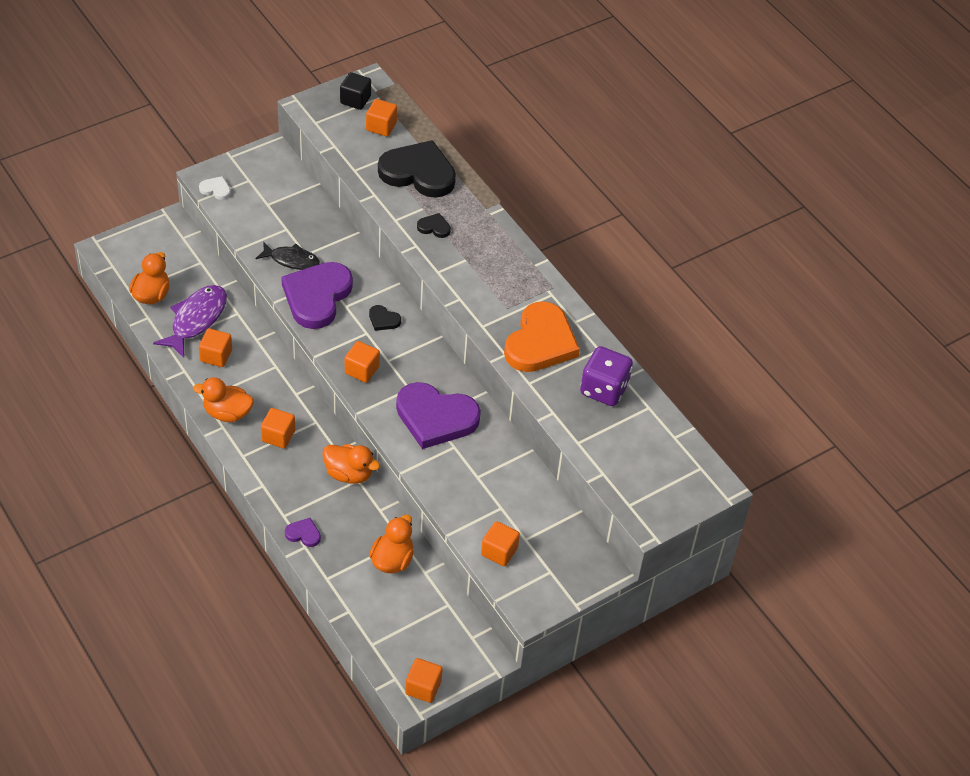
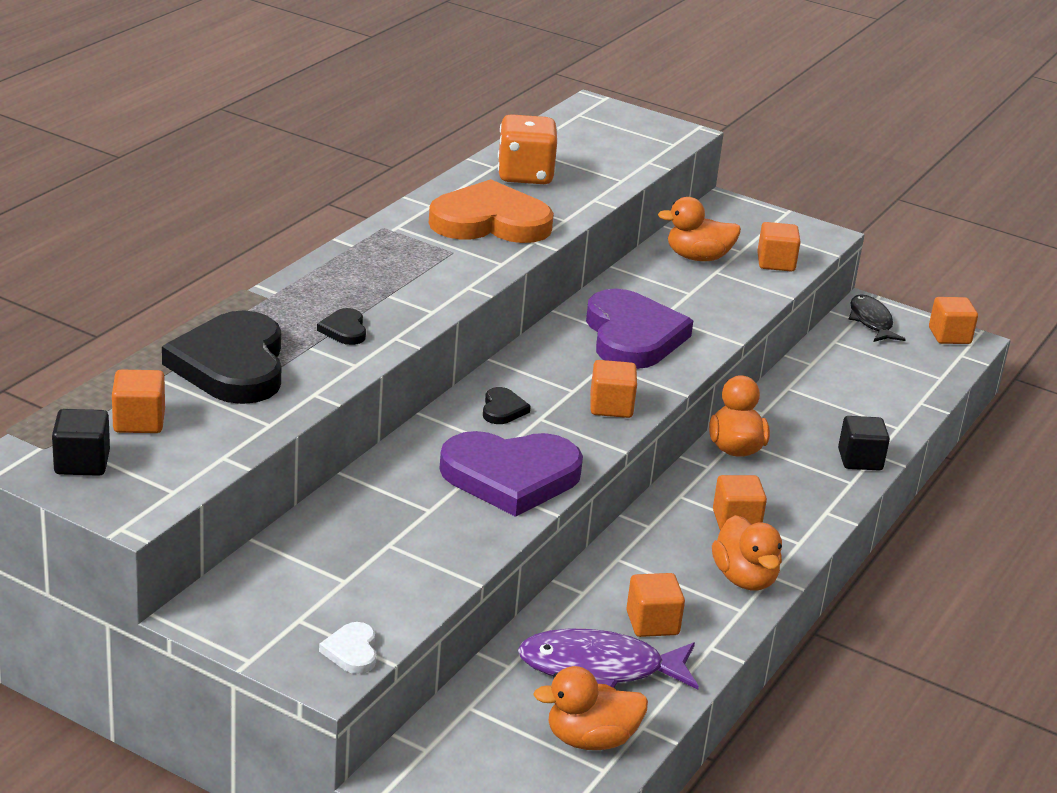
camera: 115 degrees left, 20 degrees down
black fish [256,242,320,270] -> black fish moved to [848,294,906,342]
purple heart [285,518,321,547] -> black cube [838,416,890,470]
orange duck [369,515,414,573] -> orange duck moved to [658,197,741,261]
purple dice [580,346,633,406] -> orange dice [498,114,557,184]

